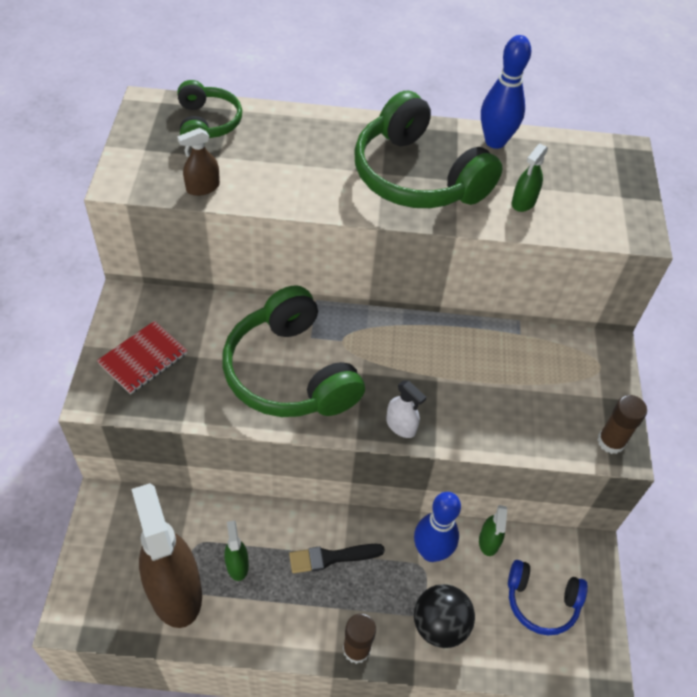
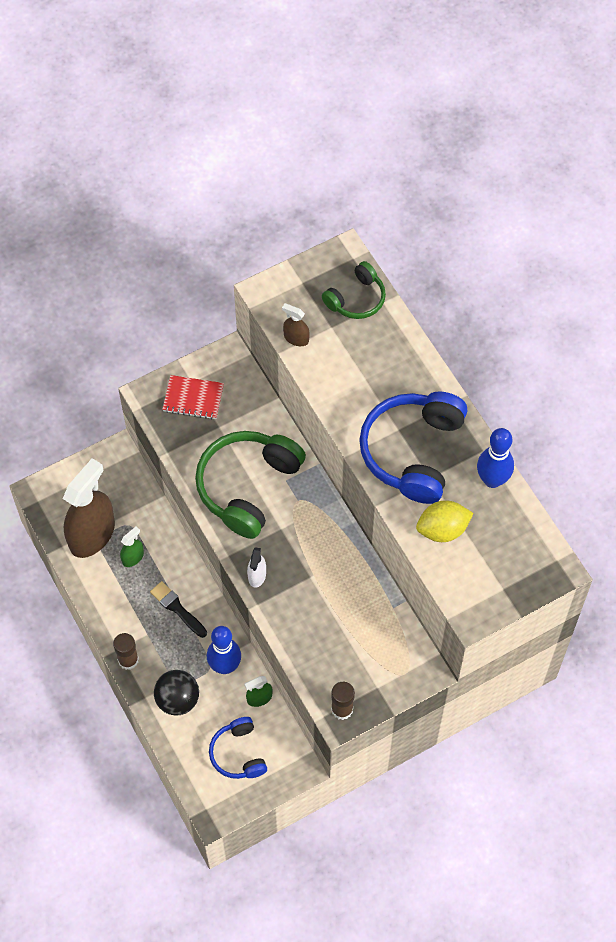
camera: 60 degrees right, 10 degrees up
green headphones [354,91,502,208] -> blue headphones [359,391,467,504]
green spray bottle [512,144,548,212] -> yellow lemon [416,500,474,542]

